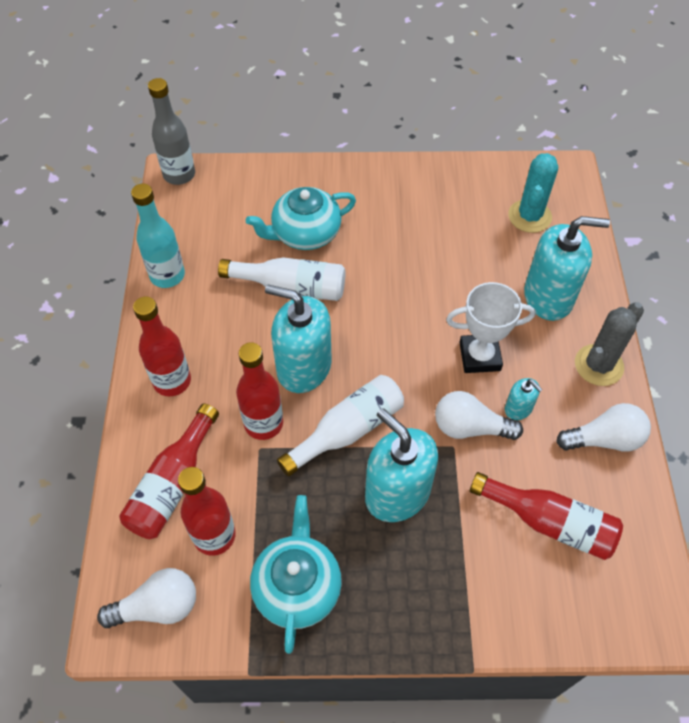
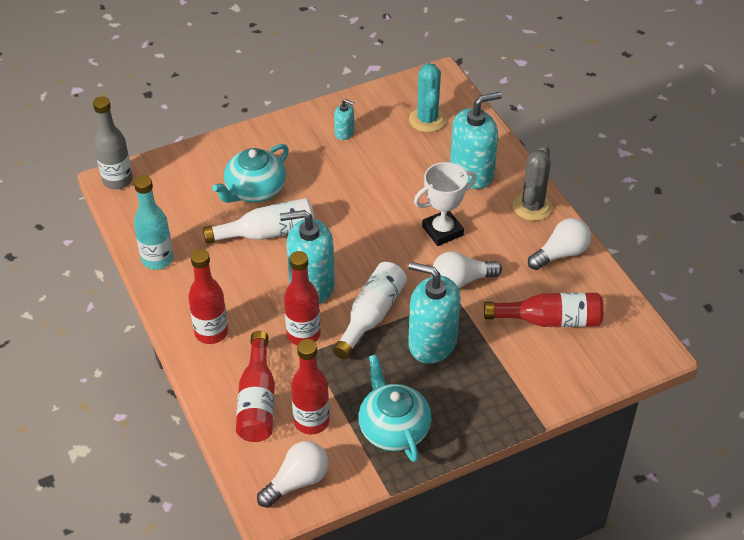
camera: 25 degrees left, 10 degrees down
turquoise soap dispenser [505,378,543,420] -> turquoise soap dispenser moved to [334,99,355,140]

